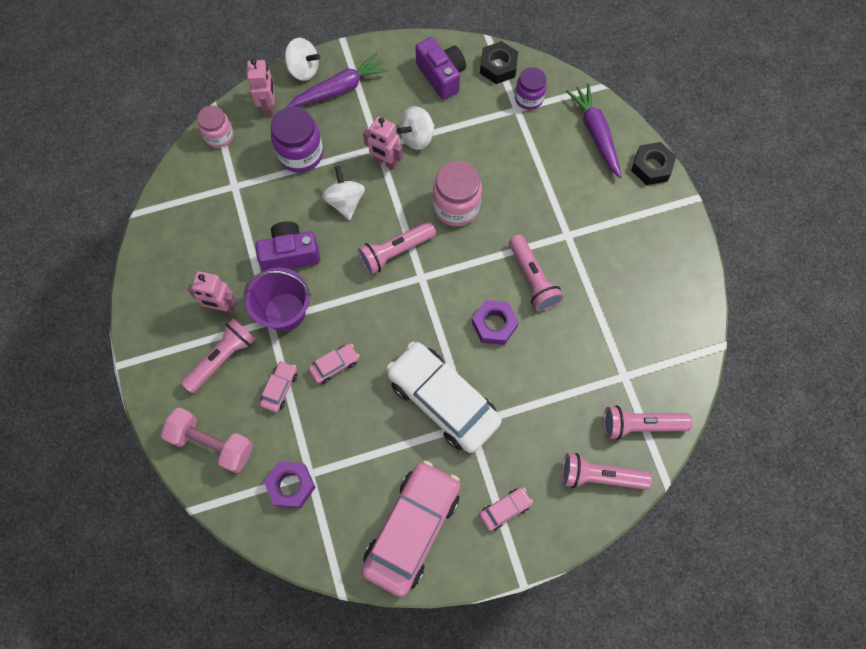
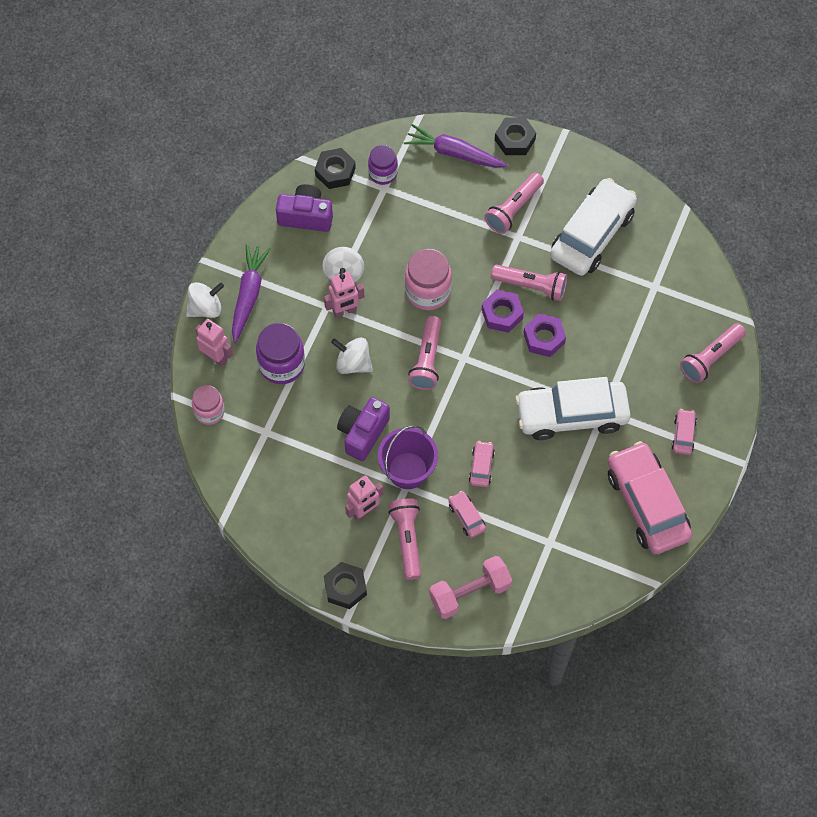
camera: 50 degrees left, 5 degrees down
purple nut [264,461,316,508] -> purple nut moved to [482,290,524,333]
pink flashlight [603,405,693,440] -> pink flashlight moved to [485,173,544,234]
none -> black nut [324,562,367,609]
none -> white car [550,178,637,276]

